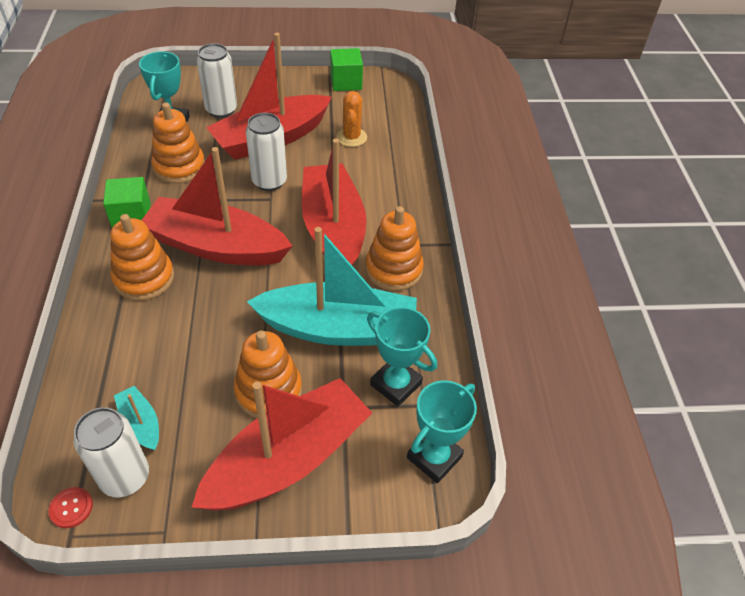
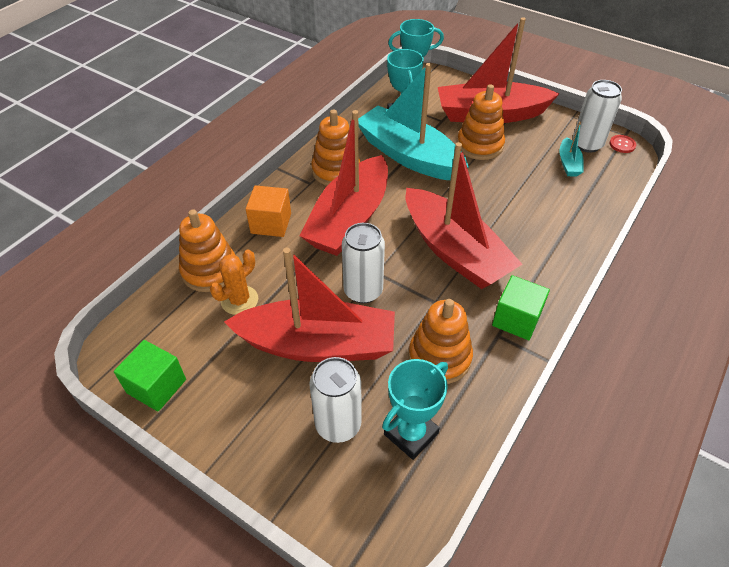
camera: 140 degrees left, 0 degrees up
orange stacking toy [110,214,174,301] -> orange stacking toy moved to [179,209,236,292]
none -> orange cube [246,185,291,237]

